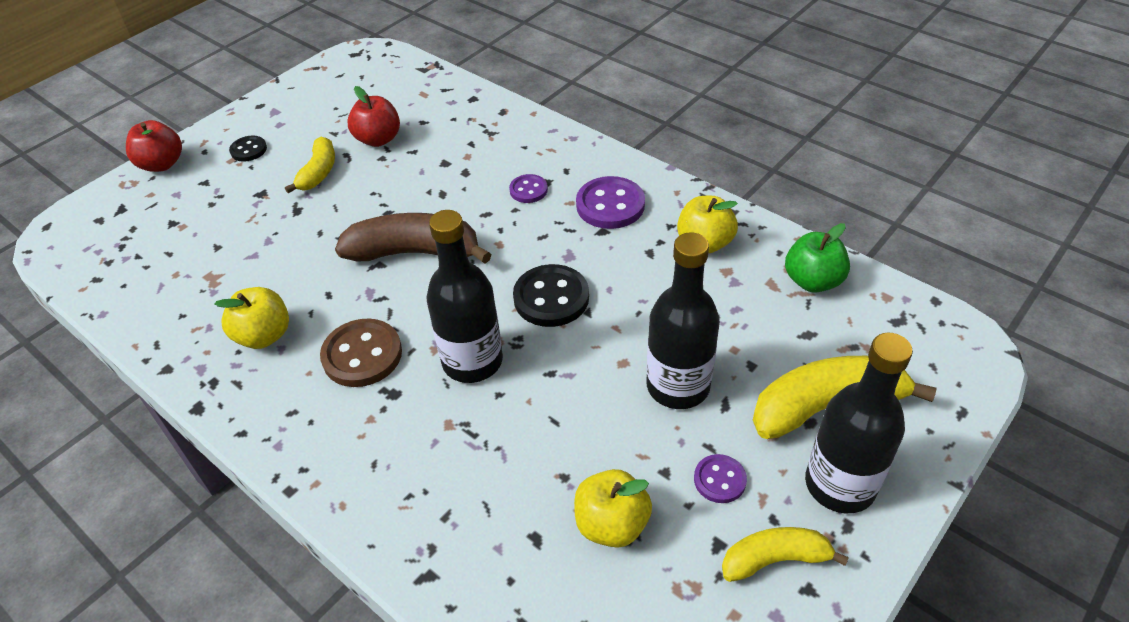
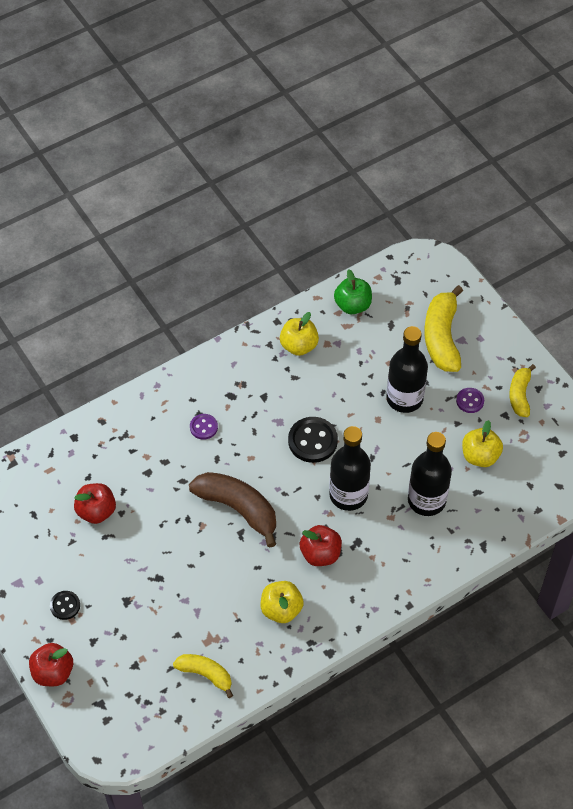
camera: 75 degrees left, 10 degrees up
yellow banana [285,137,335,193] -> yellow banana moved to [173,654,233,698]
brown button [320,319,402,387] -> red apple [300,525,342,566]
brown banana [335,213,492,264] -> brown banana turned 105 degrees clockwise [189,472,276,548]
purple button [576,176,645,229] -> none
black bottle [805,333,913,513] -> black bottle moved to [408,432,452,516]

